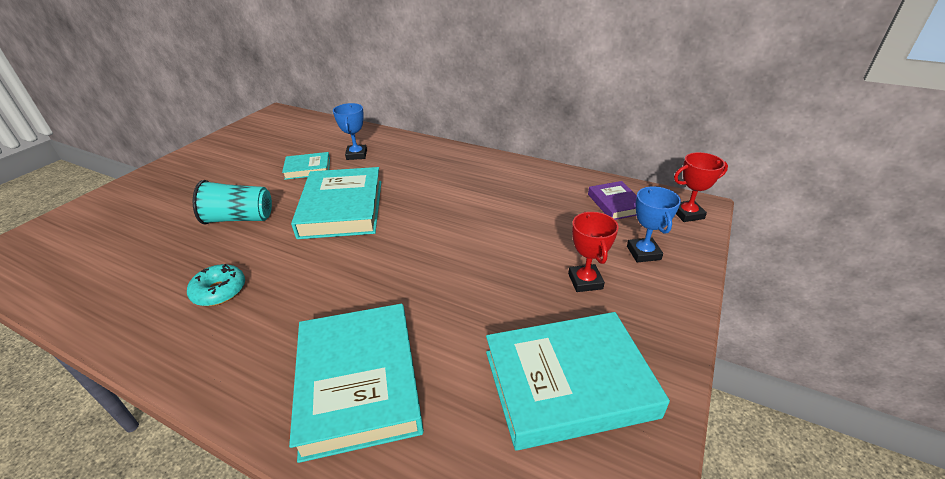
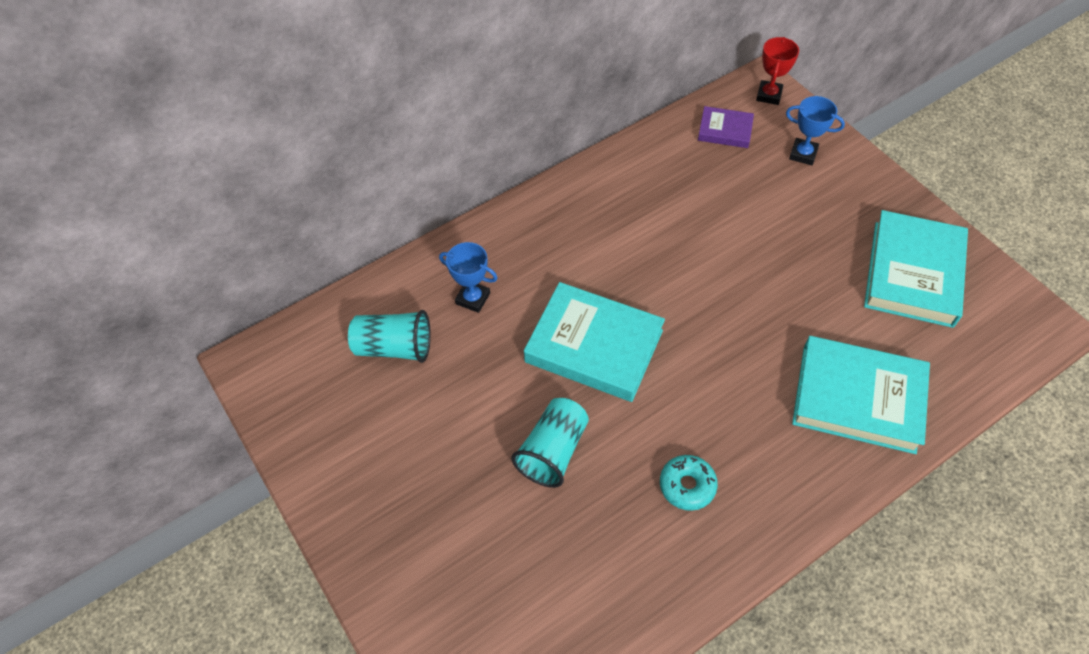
camera: 60 degrees left, 20 degrees up
turquoise book [282,152,330,180] -> none
red trophy [568,212,619,292] -> none
none -> turquoise cup [348,310,431,363]

